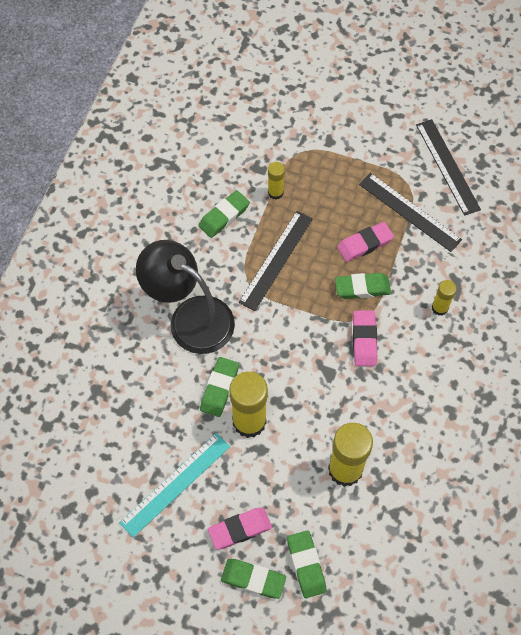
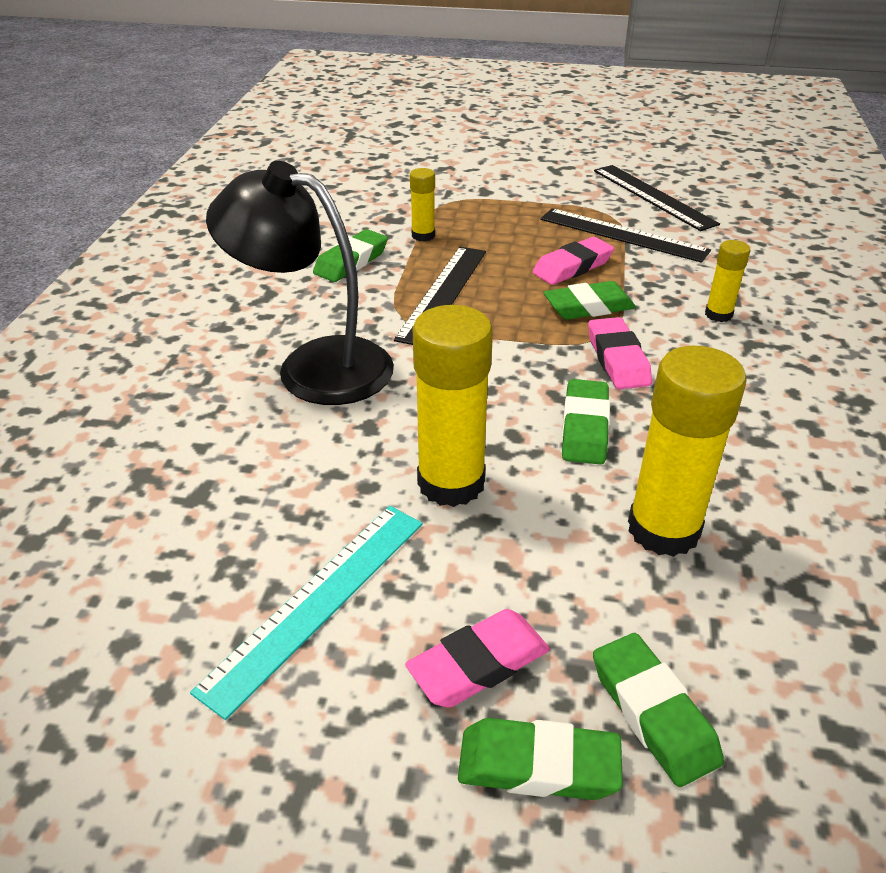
camera: 10 degrees left, 25 degrees down
green eraser [200,357,239,417] -> green eraser moved to [562,379,610,465]

